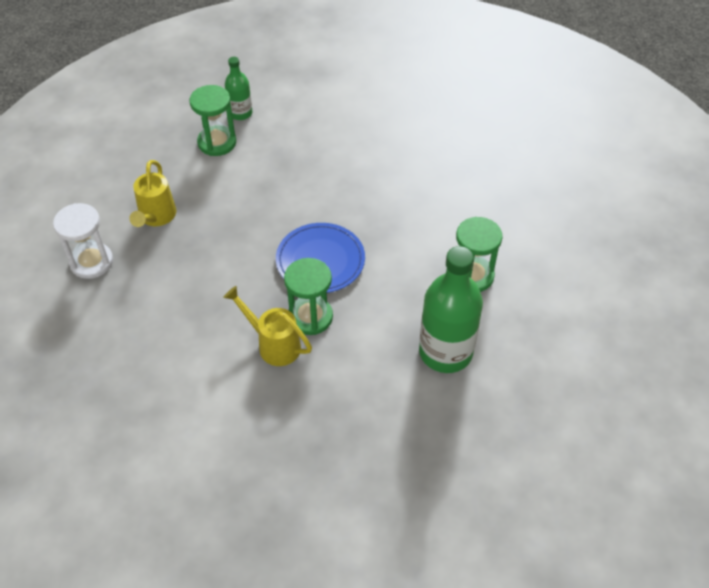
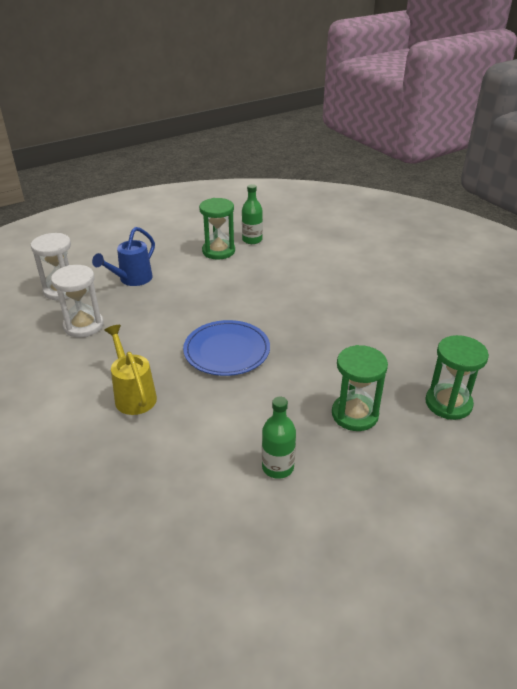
camera: 30 degrees right, 15 degrees down
yellow watering can [129,160,176,227] -> blue watering can [92,227,155,286]
green hourglass [284,258,333,335] -> green hourglass moved to [425,335,489,420]
green bottle [419,246,483,373] -> green bottle [262,397,296,479], size x0.53
none -> white hourglass [51,265,104,337]

